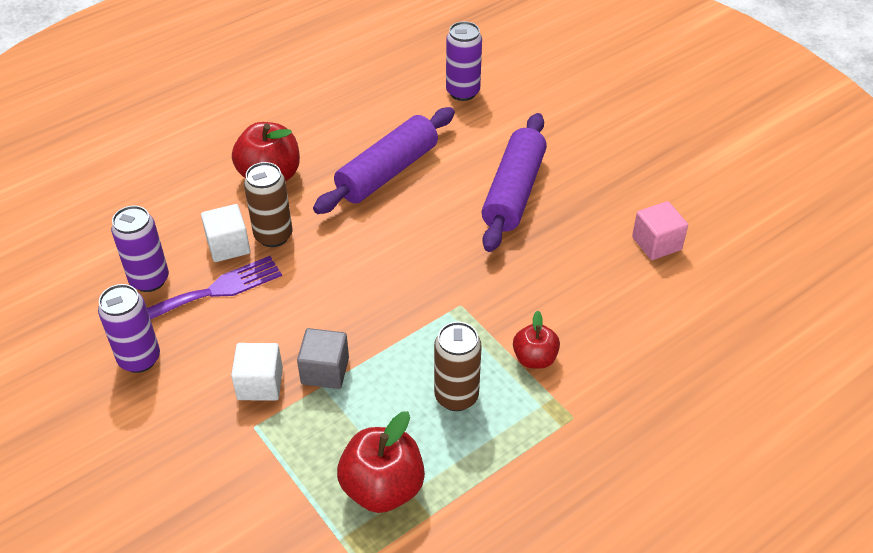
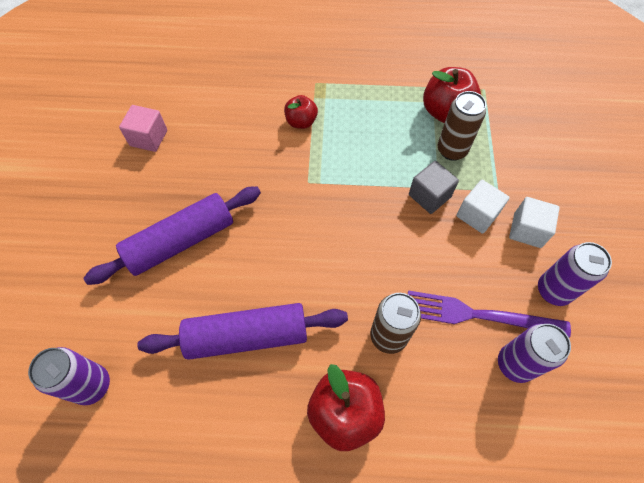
camera: 140 degrees left, 15 degrees up
white cube [201,204,250,262] -> white cube moved to [509,197,560,248]
brown can [434,322,482,411] -> brown can moved to [438,91,486,161]

